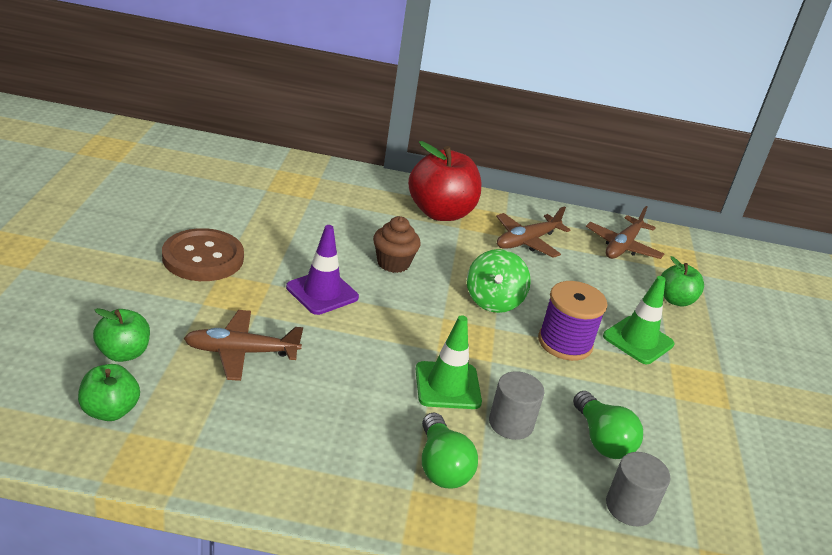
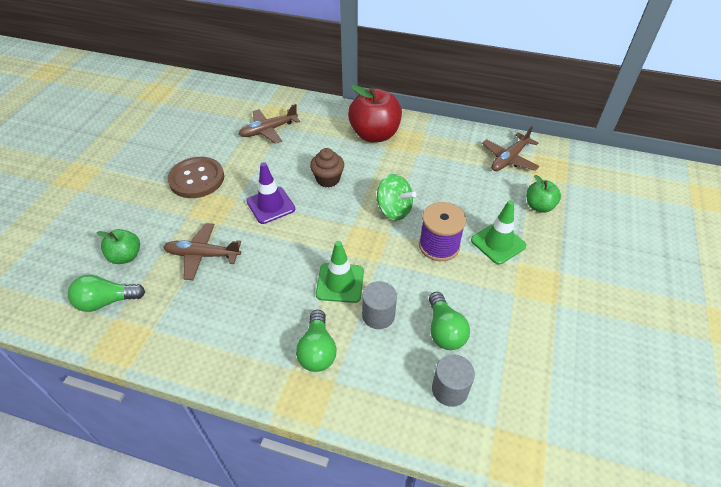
camera: 15 degrees right, 15 degrees up
green apple [78,364,140,421] -> green light bulb [68,275,145,312]
green spinning top [467,249,531,313] -> green spinning top turned 75 degrees counterclockwise [376,174,416,220]
brown plane [496,206,570,258] -> brown plane moved to [239,104,300,144]

